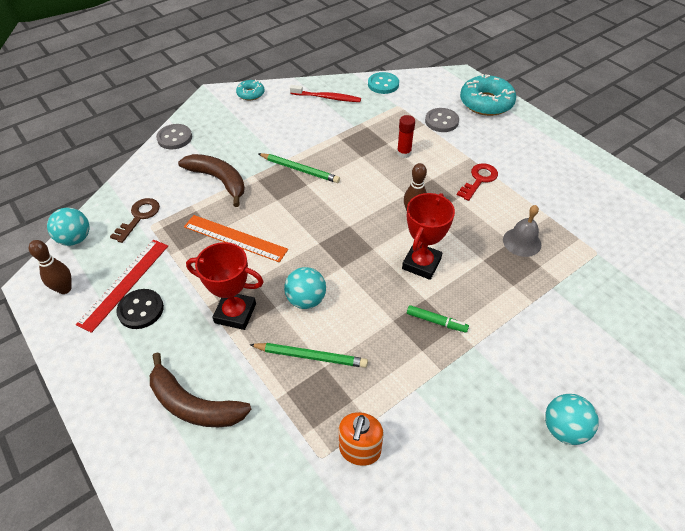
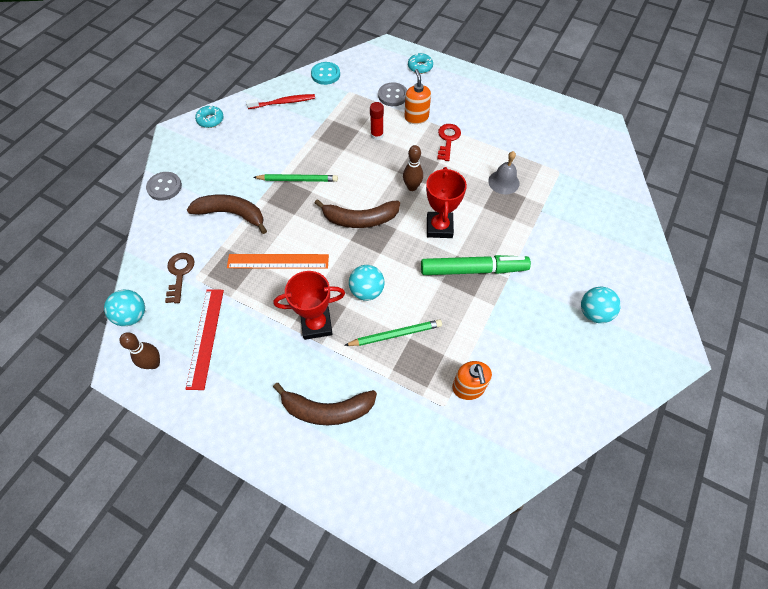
camera: 25 degrees left, 10 degrees up
black button [116,289,164,329] -> none
green marker [407,305,469,333] -> green marker [421,255,531,275], size x2.12
turquoise donut [460,74,516,116] -> turquoise donut [408,53,433,74], size x0.53
none -> brown banana [315,199,400,228]
none -> orange soap dispenser [405,69,431,124]

